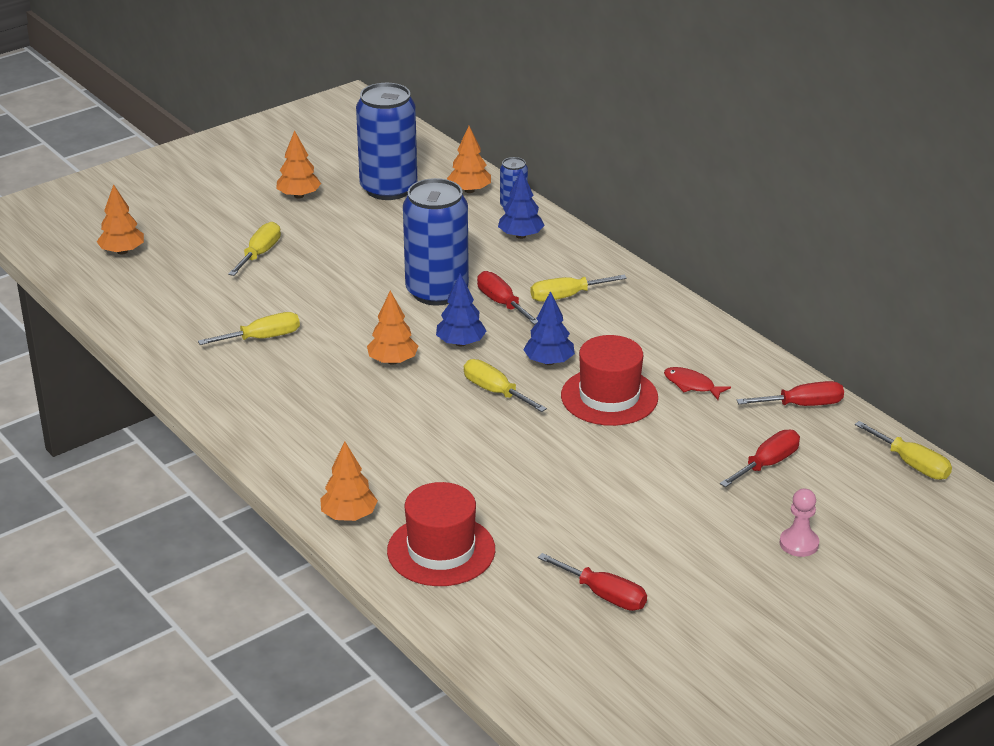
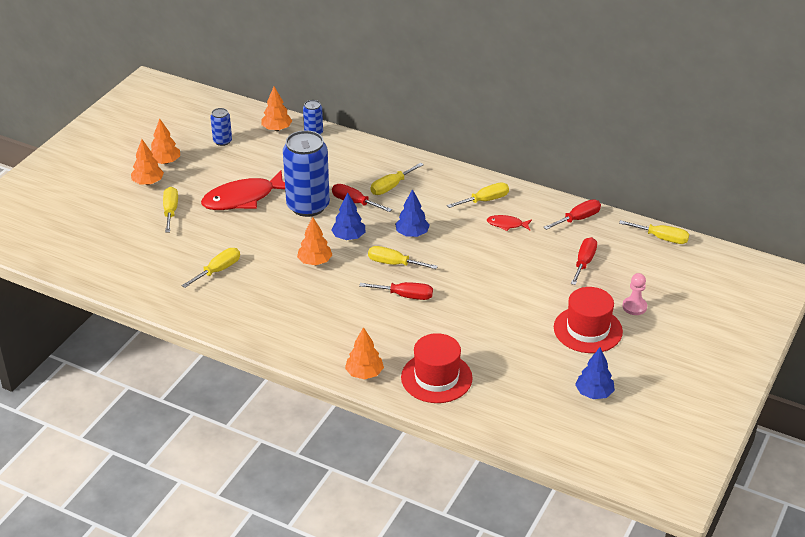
camera: 25 degrees left, 5 degrees up
orange tree [97,184,144,255] -> orange tree moved to [131,139,164,185]
blue can [356,83,418,200] -> blue can [210,108,232,146], size x0.47
blue tree [498,169,545,239] -> blue tree moved to [575,348,615,399]
red screwdriver [538,553,647,611] -> red screwdriver moved to [359,282,433,300]
red hat [561,335,658,426] -> red hat moved to [554,287,623,353]
none -> red fish [201,170,285,210]
none -> yellow screwdriver [447,182,509,208]

